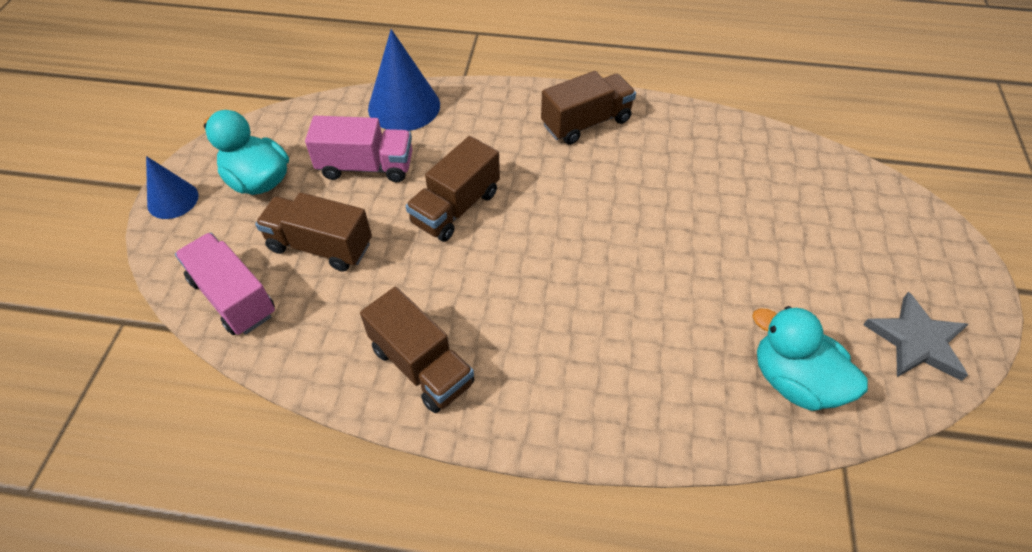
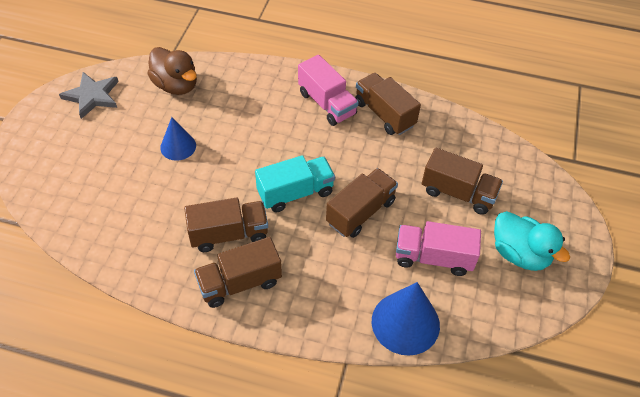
camera: 175 degrees left, 0 degrees up
blue cone [146,156,199,219] -> blue cone moved to [160,117,196,161]
pink truck [175,233,275,335] -> pink truck moved to [298,55,359,126]
turquoise duck [752,306,868,411] -> brown duck [147,47,197,95]
none -> brown truck [184,197,268,252]
none -> turquoise truck [255,155,335,212]

